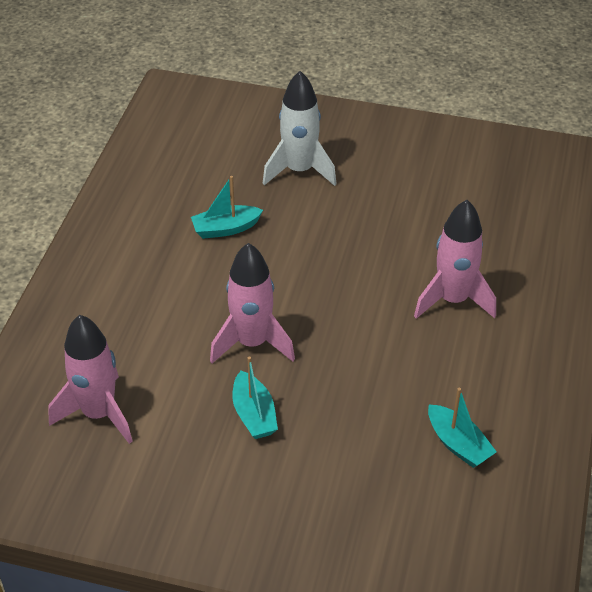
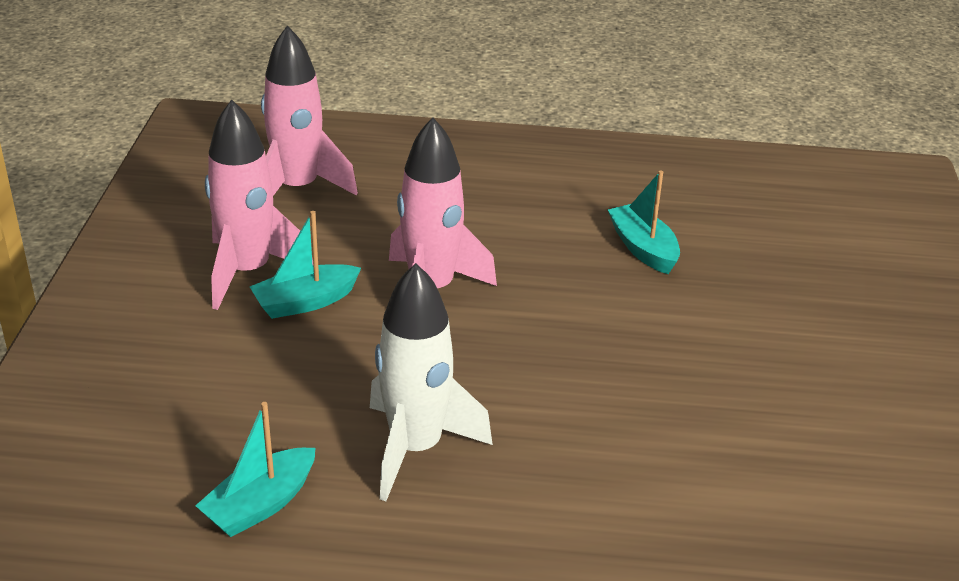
camera: 80 degrees right, 10 degrees down
white rocket [263,71,337,186] -> white rocket moved to [370,263,493,501]
pink rocket [414,200,496,319] -> pink rocket moved to [205,100,313,310]

